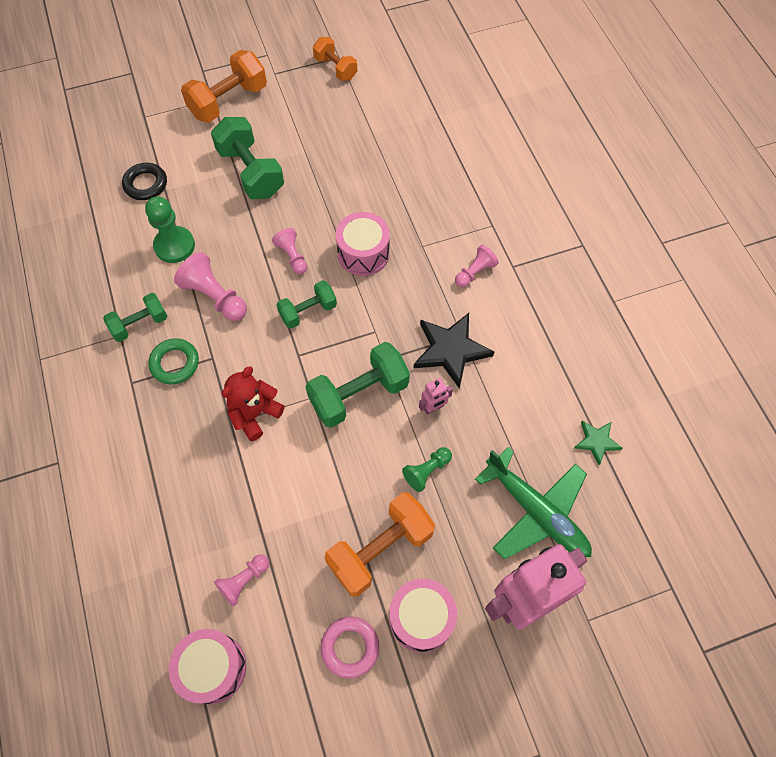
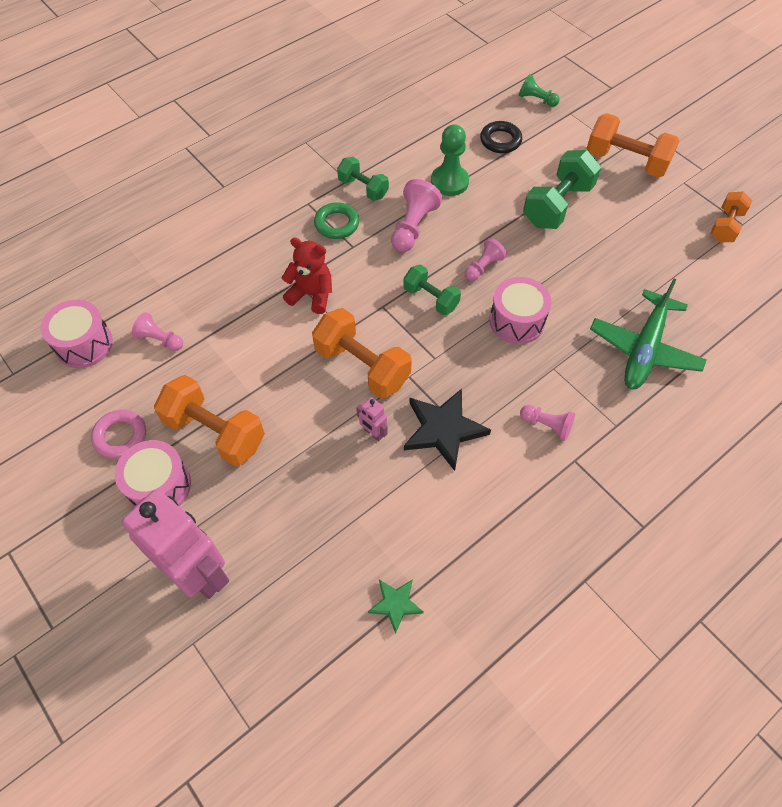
camera: 70 degrees right, 5 degrees down
green dumbbell [306,342,410,428] -> orange dumbbell [312,308,412,399]
green pawn [402,447,452,492] -> green pawn moved to [519,74,560,107]
green plane [475,447,592,560] -> green plane moved to [590,279,707,390]

